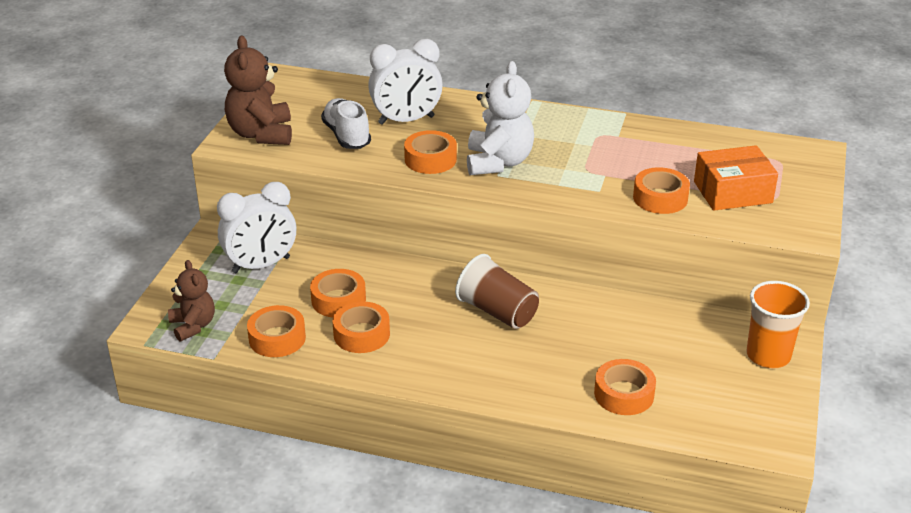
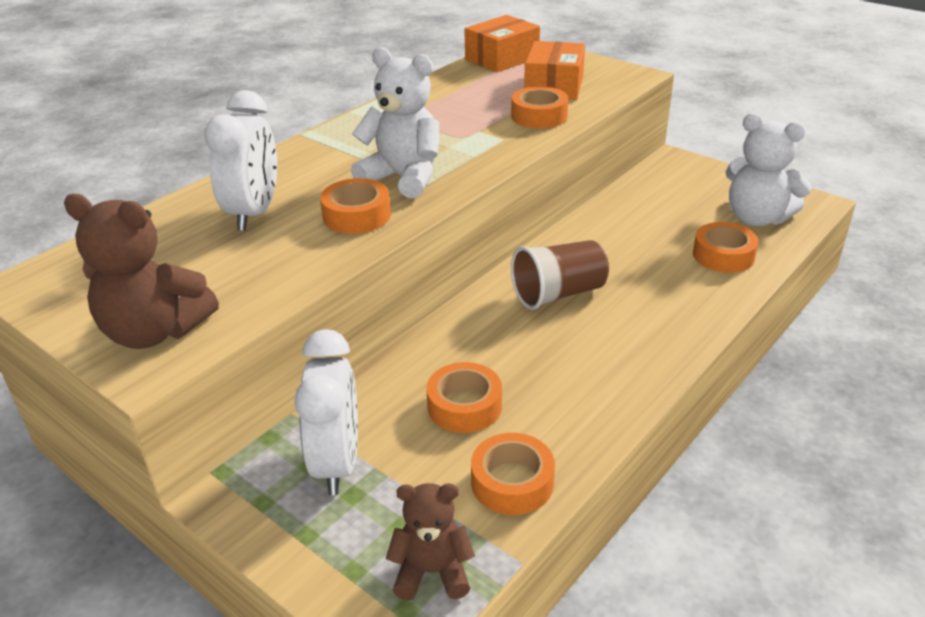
camera: 65 degrees left, 0 degrees up
white shoe [321,98,371,149] -> none
orange tape [333,301,390,353] -> none
orange cup [747,281,810,368] -> none
none -> orange box [464,15,540,72]
none -> white teddy bear [725,113,812,226]

